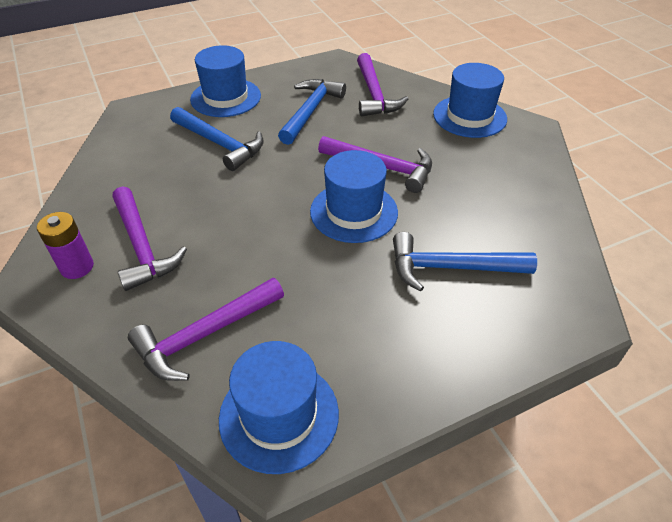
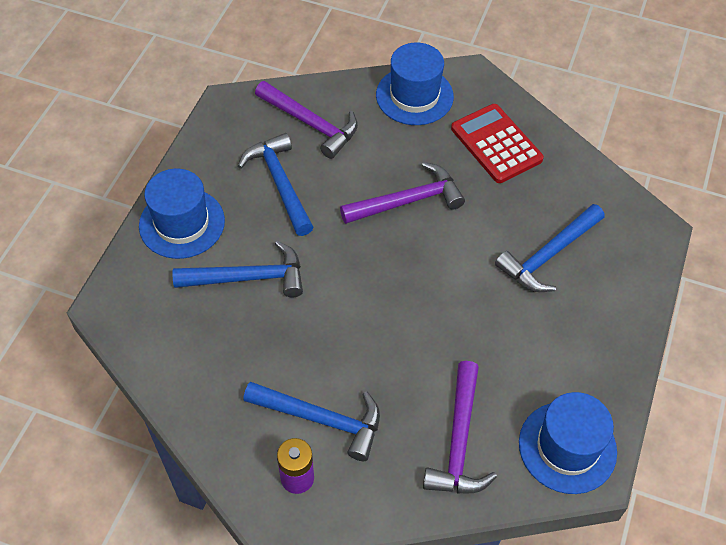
camera: 45 degrees left, 10 degrees up
purple hammer [113,186,187,291] -> blue hammer [243,382,380,461]
blue hat [310,150,398,243] -> none
none -> red calculator [451,104,544,183]

